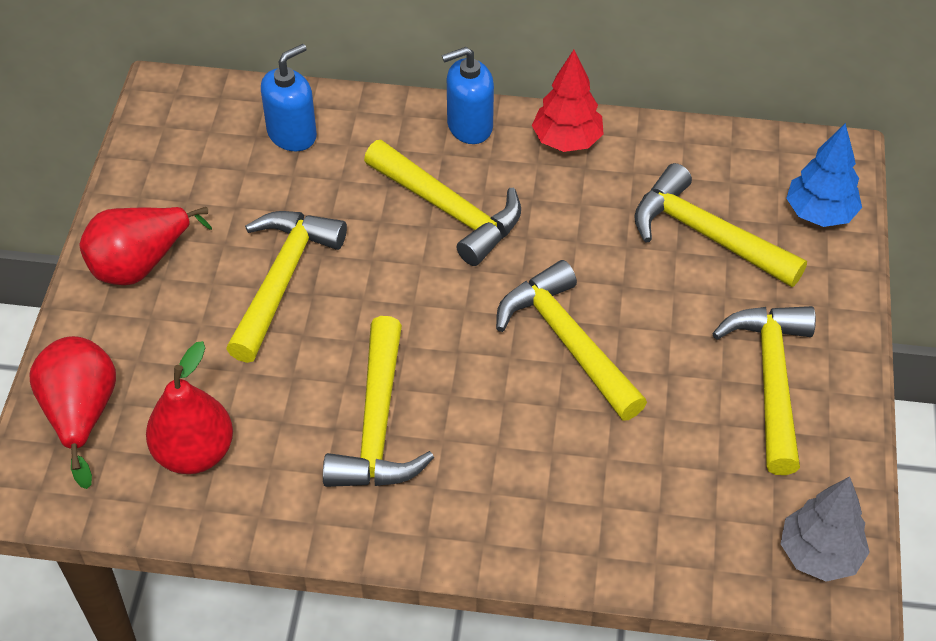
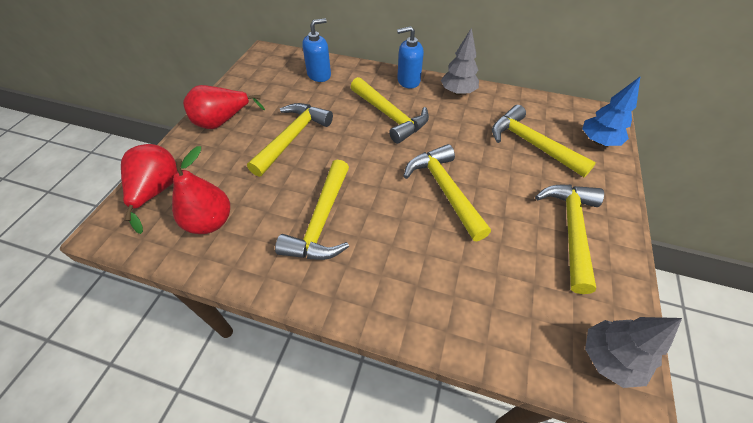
camera: 10 degrees right, 0 degrees up
red tree [532,50,604,152] -> grey tree [441,28,479,95]

